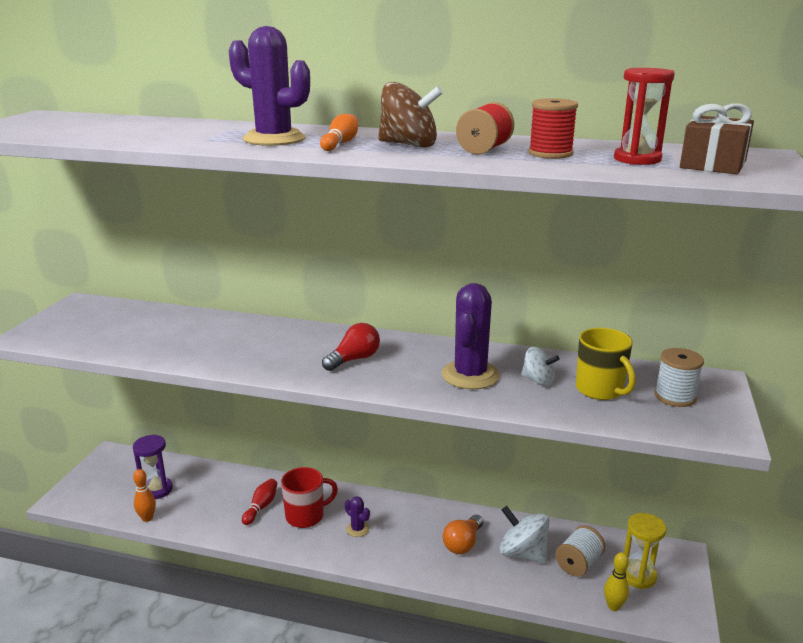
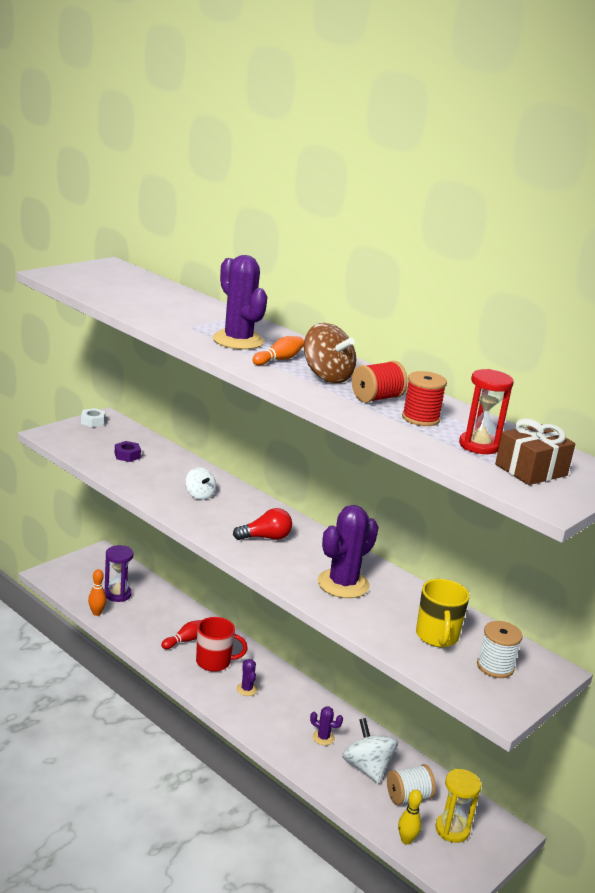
camera: 25 degrees right, 0 degrees up
orange light bulb [443,515,483,554] -> purple cactus [310,706,343,745]
white spinning top [521,347,560,386] -> white spinning top moved to [186,467,216,500]
none -> white nut [81,408,105,427]
none -> purple nut [115,441,141,462]

